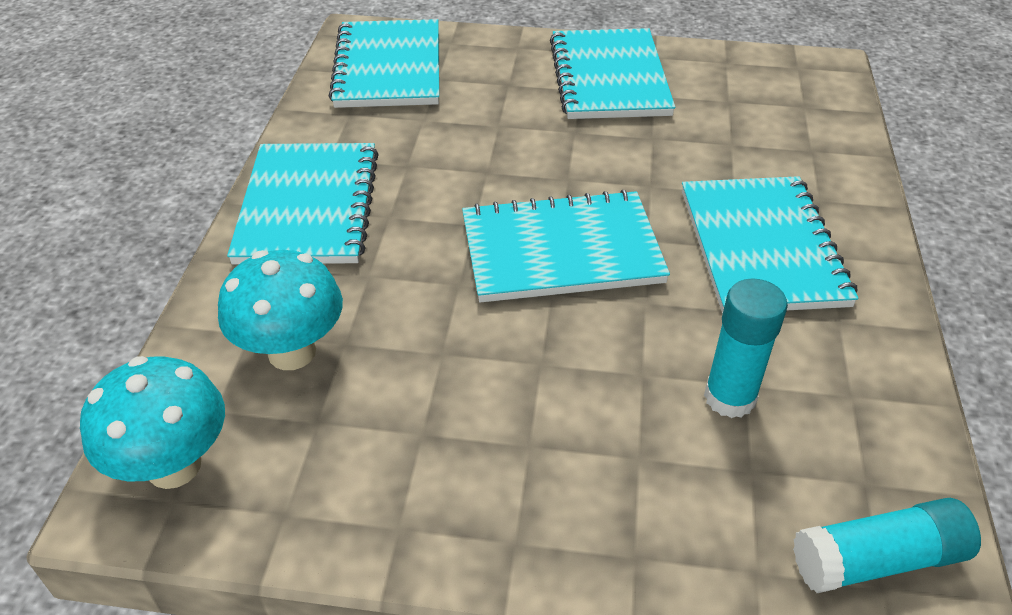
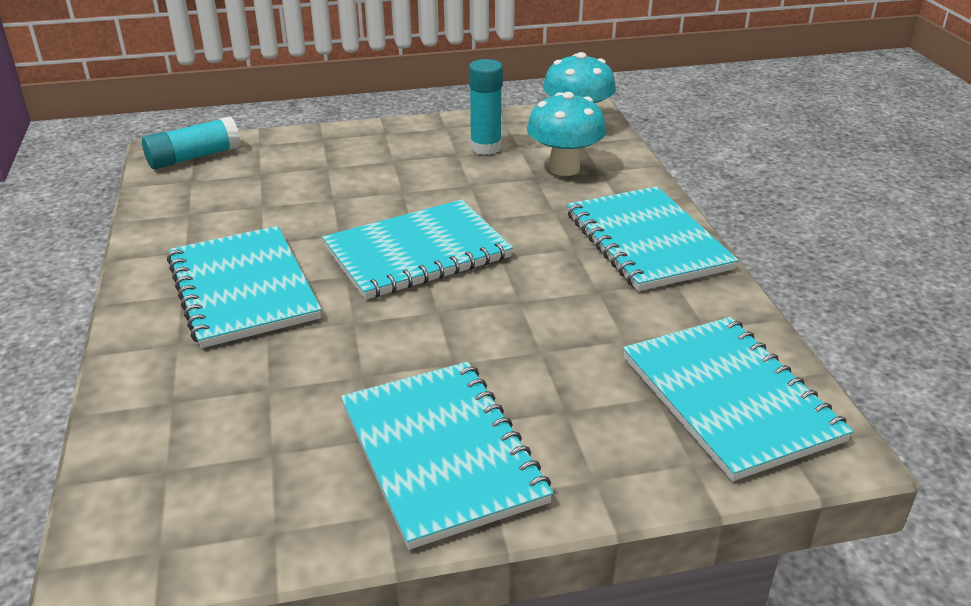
camera: 160 degrees right, 10 degrees down
turquoise glue stick [704,278,788,418] -> turquoise glue stick moved to [469,59,503,155]

